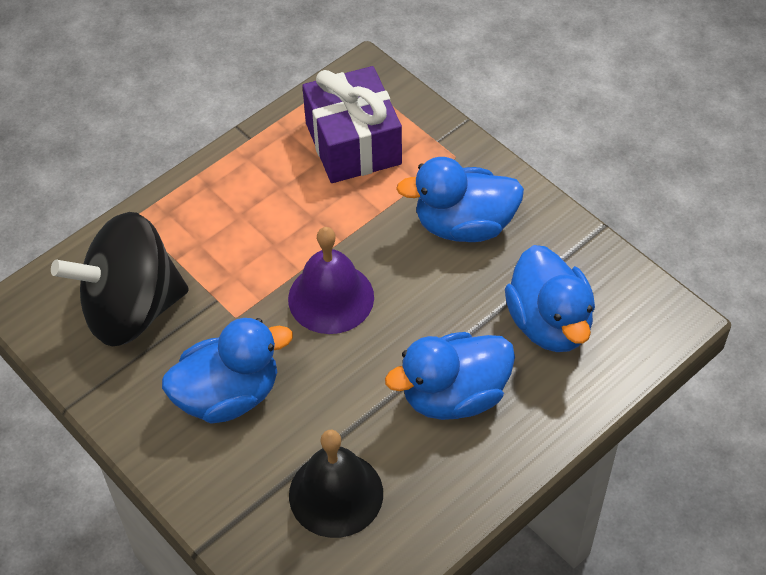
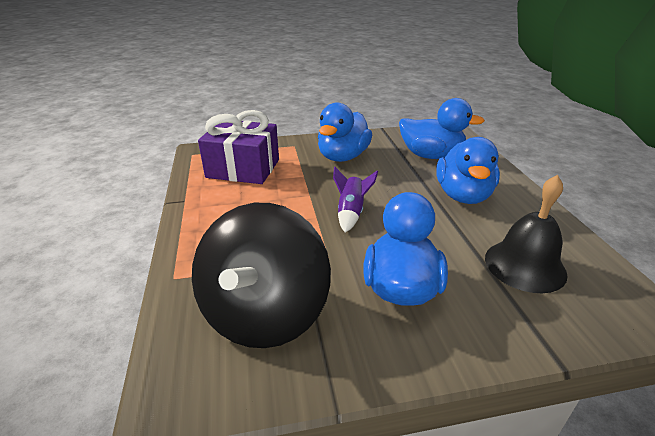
camera: 60 degrees left, 20 degrees down
purple bell [288,227,374,334] -> purple rocket [333,167,378,232]

